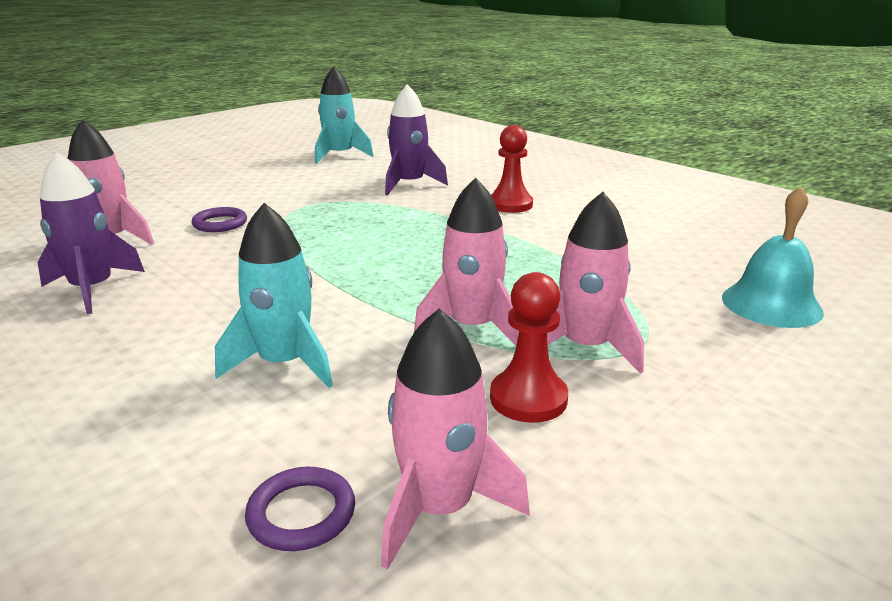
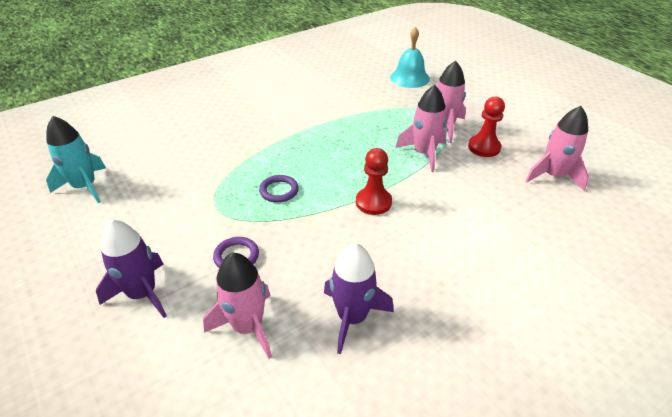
camera: 80 degrees left, 15 degrees up
turquoise rocket [215,203,333,388] -> none
purple ring [245,467,355,551] -> purple ring moved to [259,175,299,203]
purple rocket [385,84,448,195] -> purple rocket moved to [96,219,167,318]
red pawn [491,125,533,213] -> red pawn moved to [356,148,392,215]

